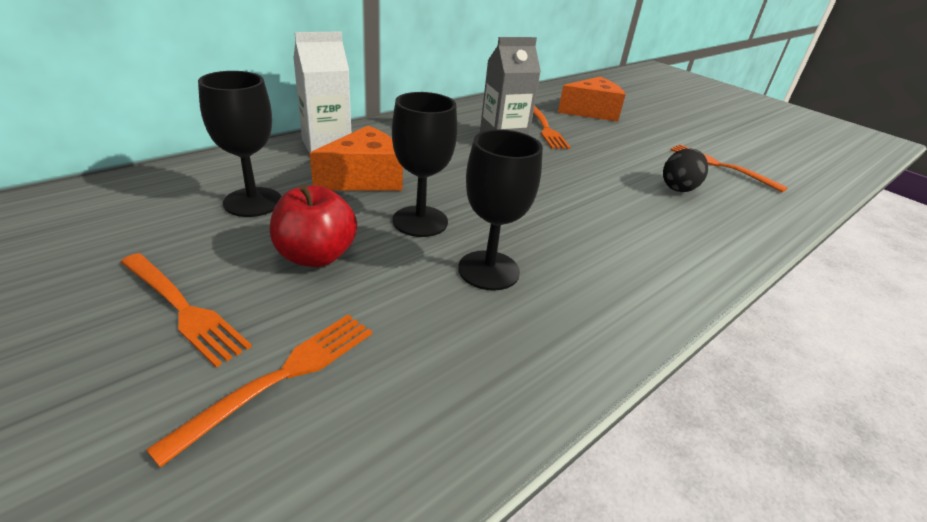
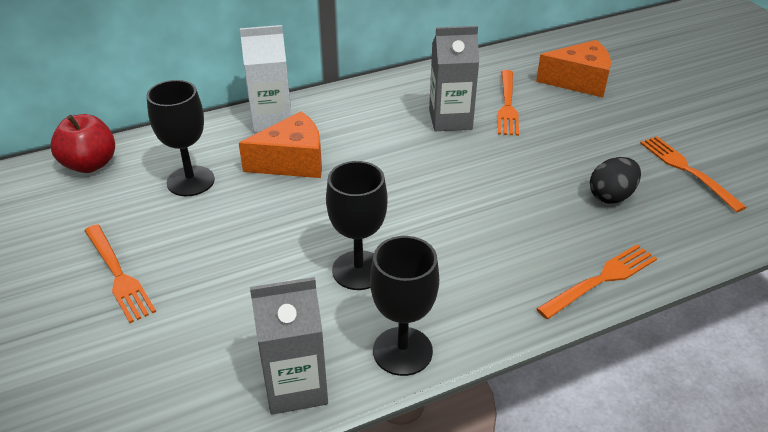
camera: 20 degrees right, 5 degrees up
orange fork [146,315,372,467] -> orange fork moved to [536,244,657,319]
red apple [270,184,357,267] -> red apple moved to [50,114,115,173]
black goblet [392,92,457,237] -> black goblet moved to [370,236,439,376]
none -> grey carton [250,277,328,415]

